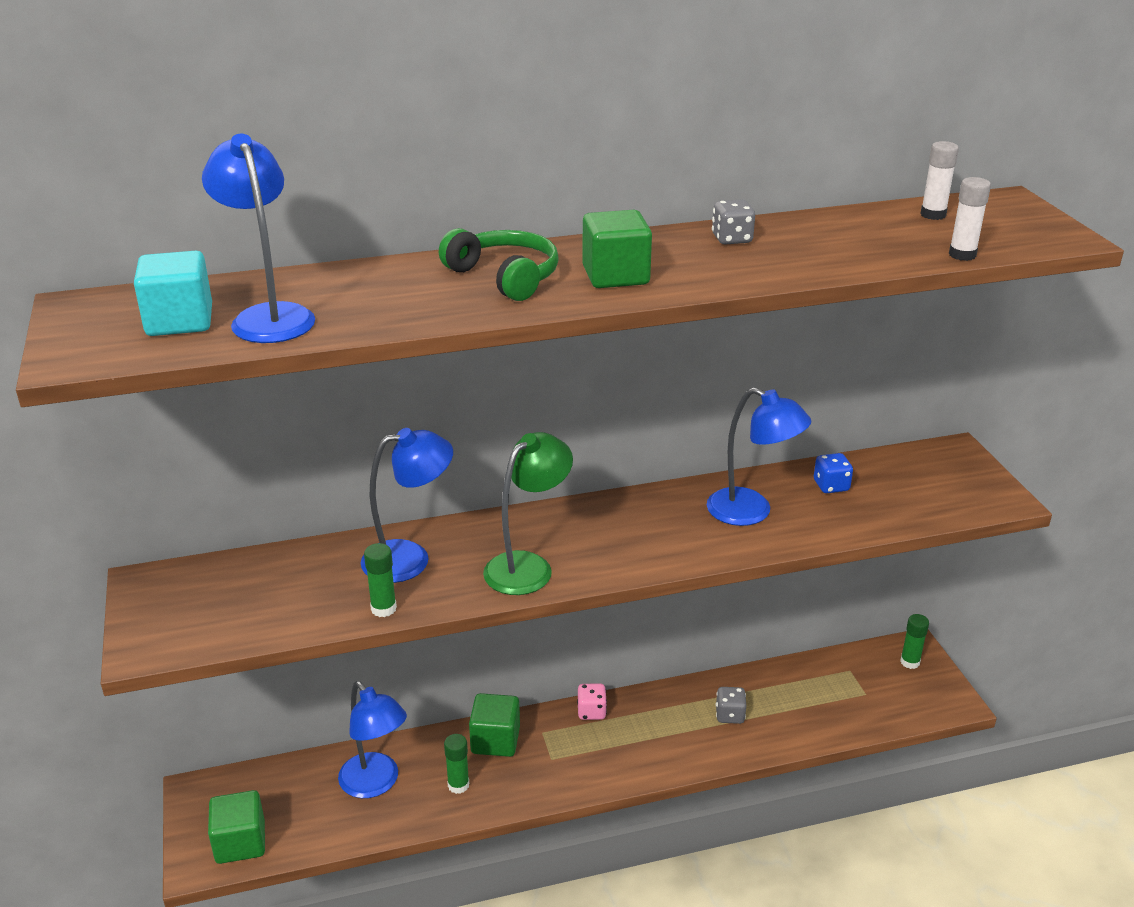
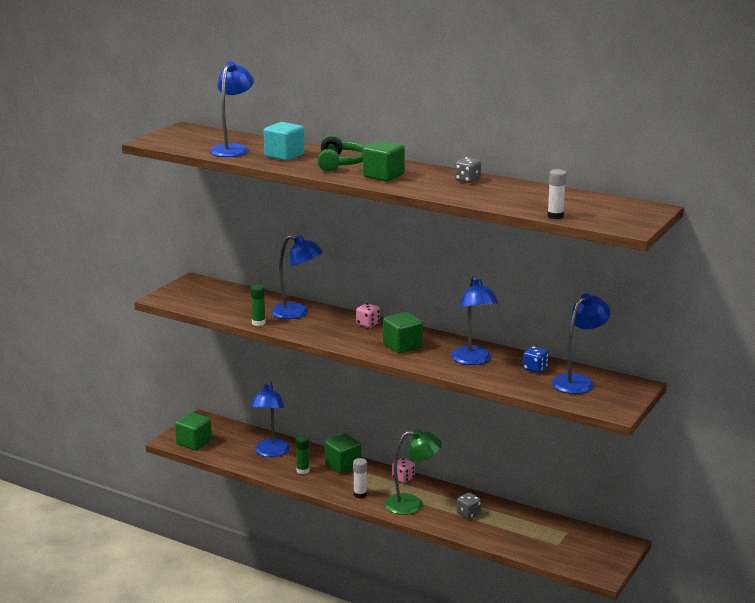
camera: 45 degrees right, 10 degrees down
turquoise cube [134,251,212,336] -> turquoise cube moved to [264,122,304,161]
green lamp [483,432,573,595] -> green lamp moved to [385,429,442,515]
green glue stick [900,614,929,669] -> none
white glue stick [920,141,959,220] -> white glue stick moved to [353,458,367,498]
none -> pink dice [356,303,380,328]
none -> green cube [383,312,423,354]
none -> blue lamp [552,293,610,394]

